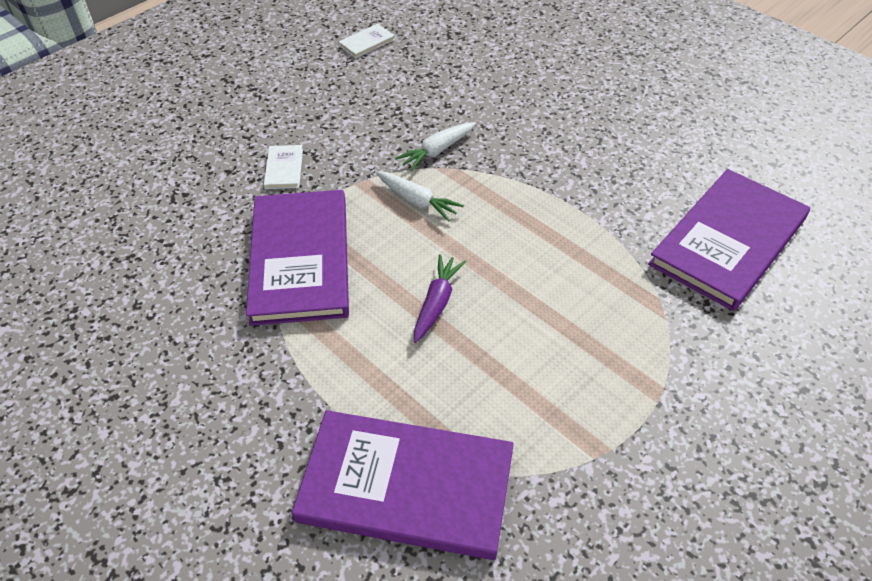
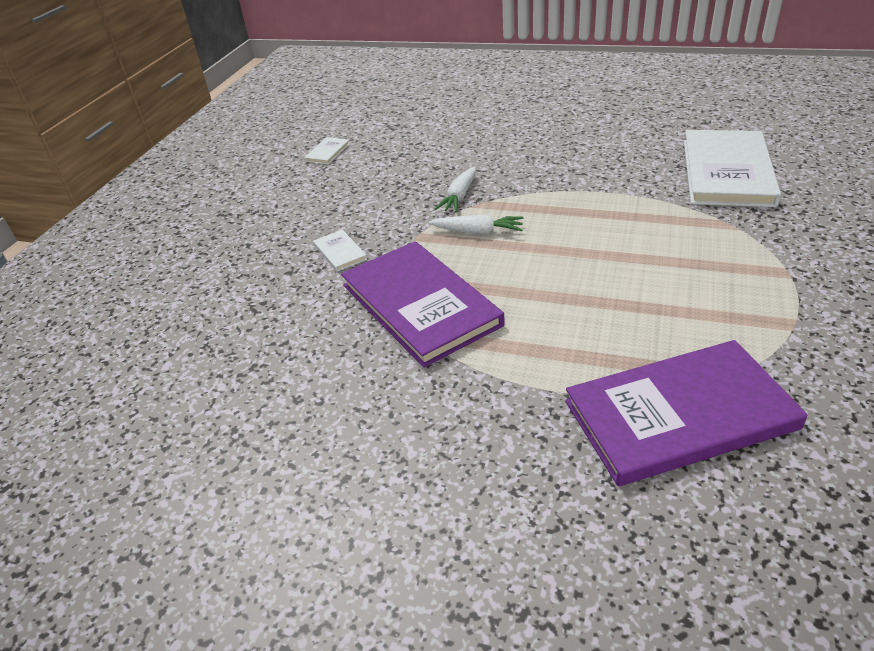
camera: 25 degrees left, 10 degrees down
purple carrot [414,254,466,343] -> none
purple book [648,169,810,311] -> white book [684,130,781,207]

